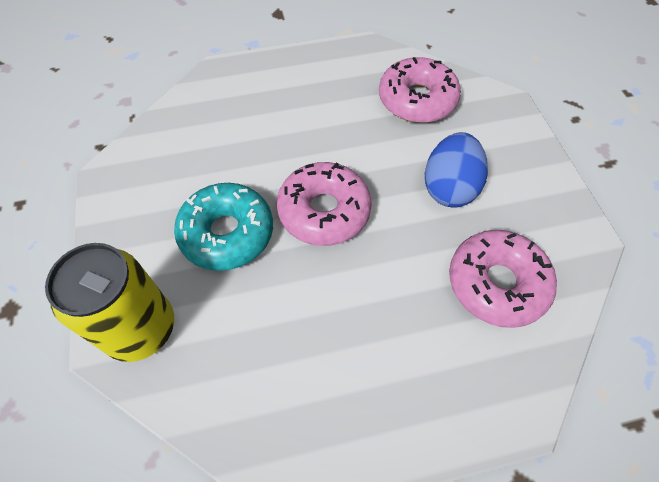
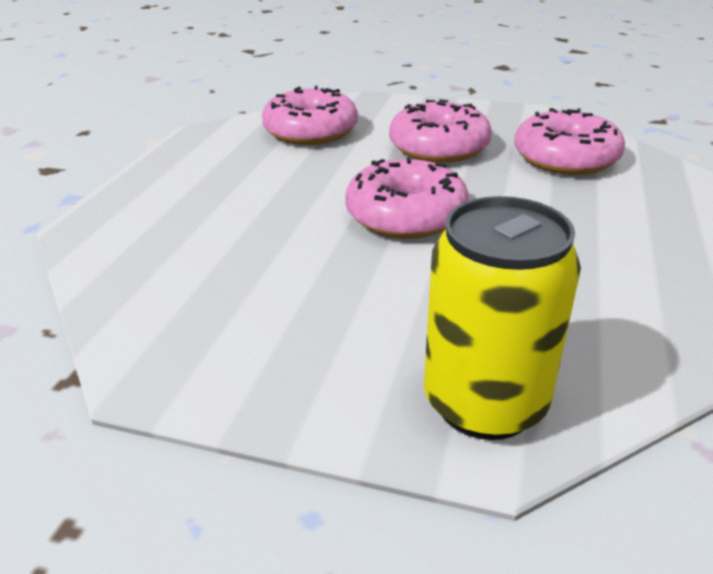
camera: 60 degrees left, 25 degrees down
turquoise donut [174,183,273,271] -> none
blue egg [425,132,488,207] -> pink donut [389,99,492,163]

